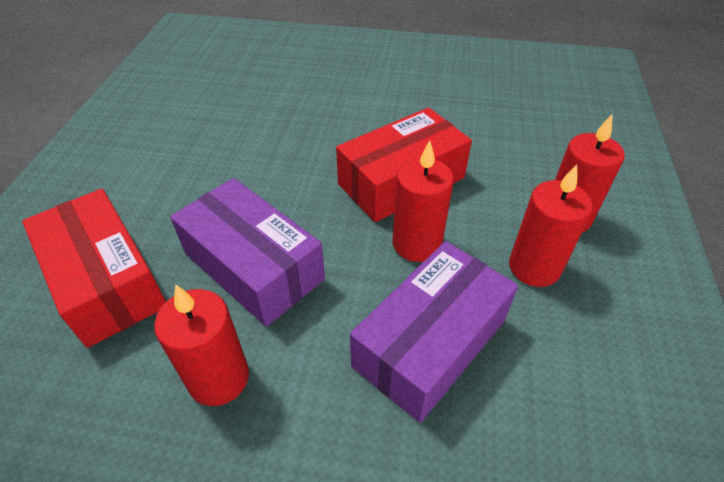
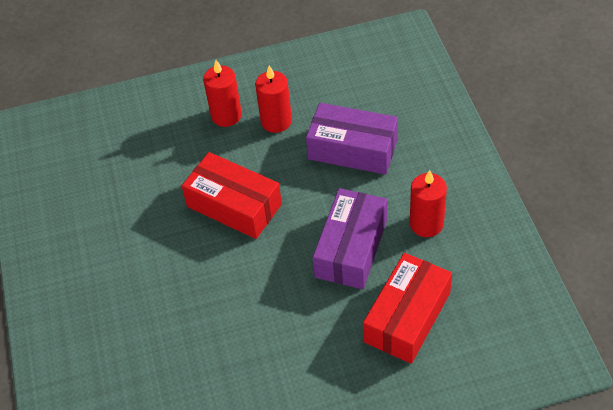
camera: 110 degrees left, 5 degrees up
red candle [393,141,454,262] -> none

